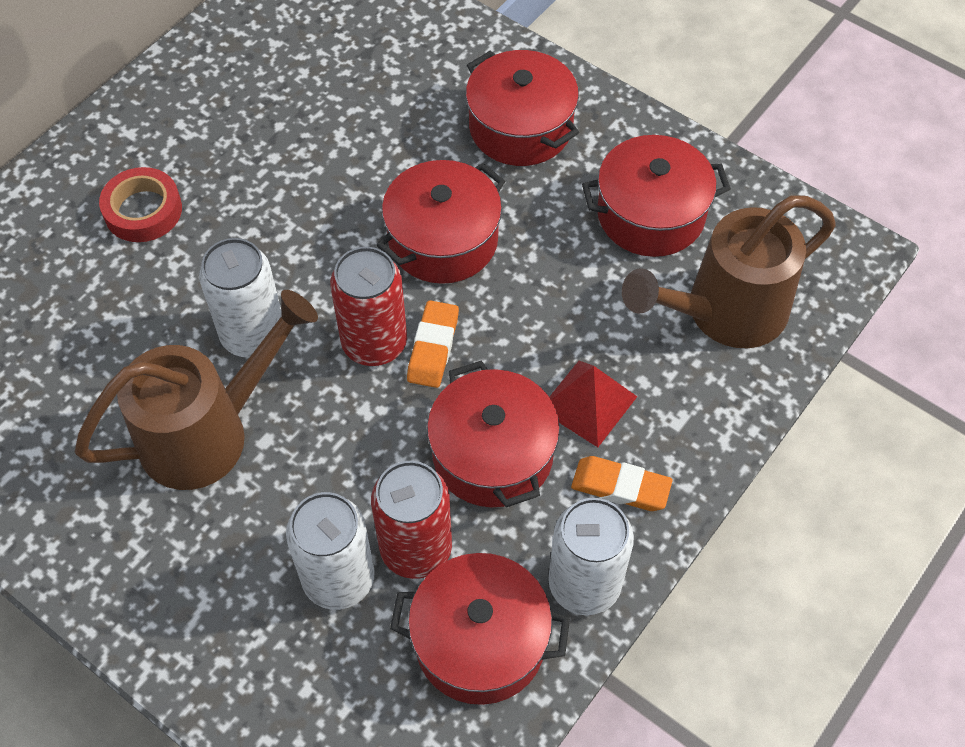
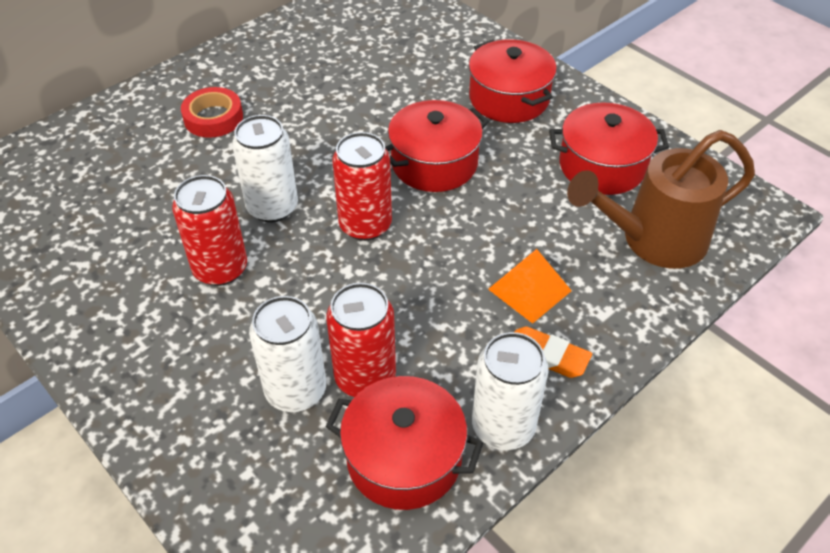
camera: 10 degrees right, 10 degrees down
brown watering can [75,290,318,490] -> red can [172,175,247,286]
orange eraser [407,300,459,388] -> none
red pot [427,360,560,508] -> none
red pyramid [549,361,637,447] -> orange pyramid [488,249,572,324]

